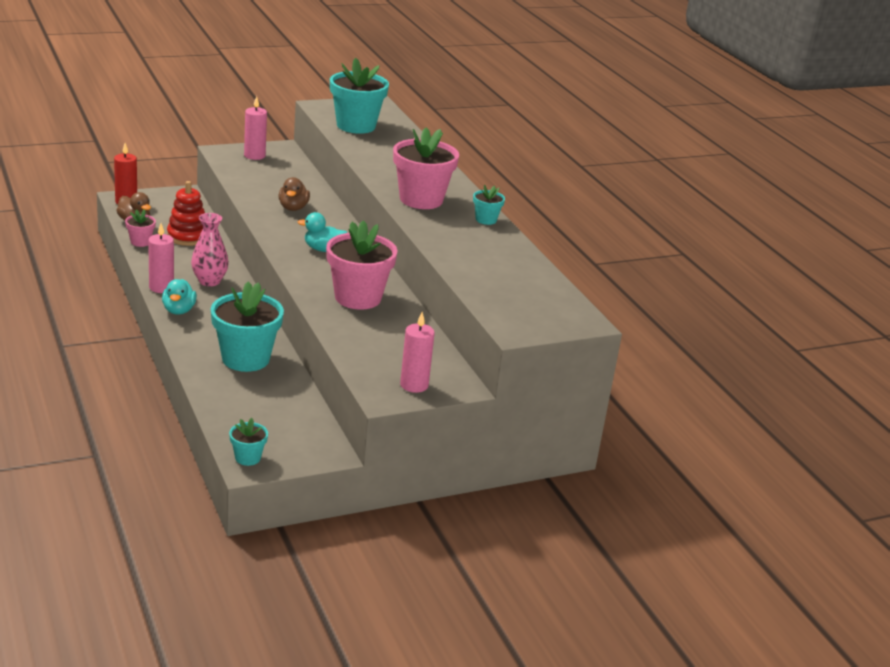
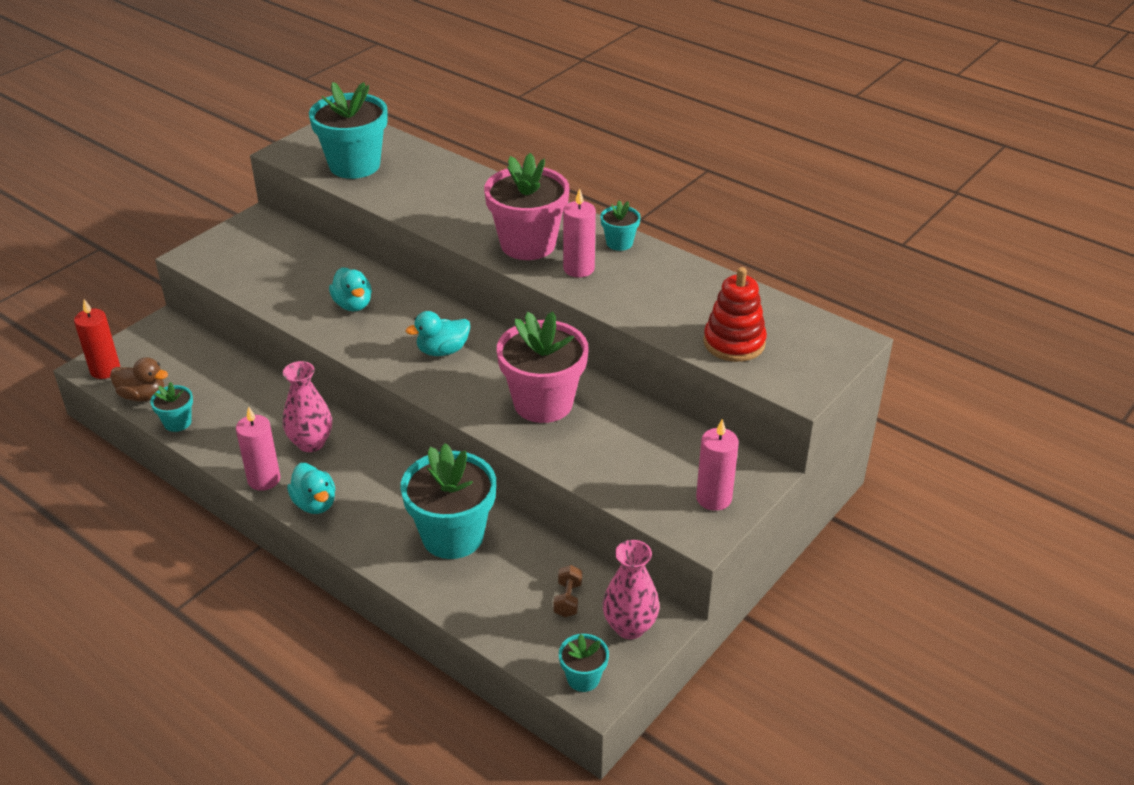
camera: 25 degrees left, 10 degrees up
pink flower pot [125,209,156,247] -> turquoise flower pot [150,382,193,432]
red stacking toy [167,181,205,246] -> red stacking toy moved to [703,267,767,362]
pink candle [244,96,267,160] -> pink candle moved to [563,188,596,277]
brown duck [279,177,310,211] -> turquoise duck [329,267,372,311]
none -> brown dumbbell [553,565,582,617]
none -> pink vase [602,540,660,639]

